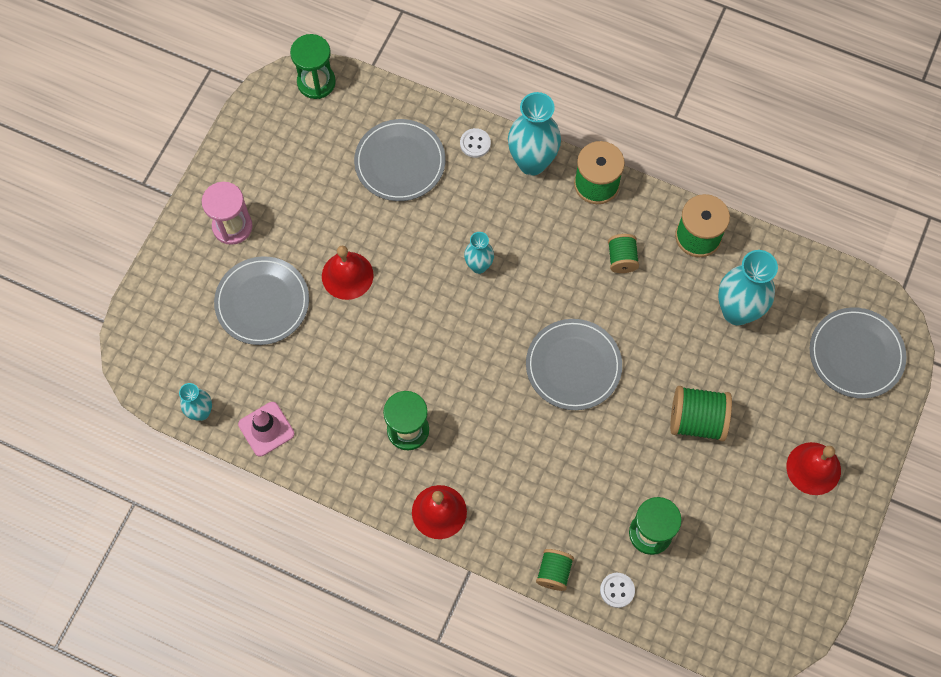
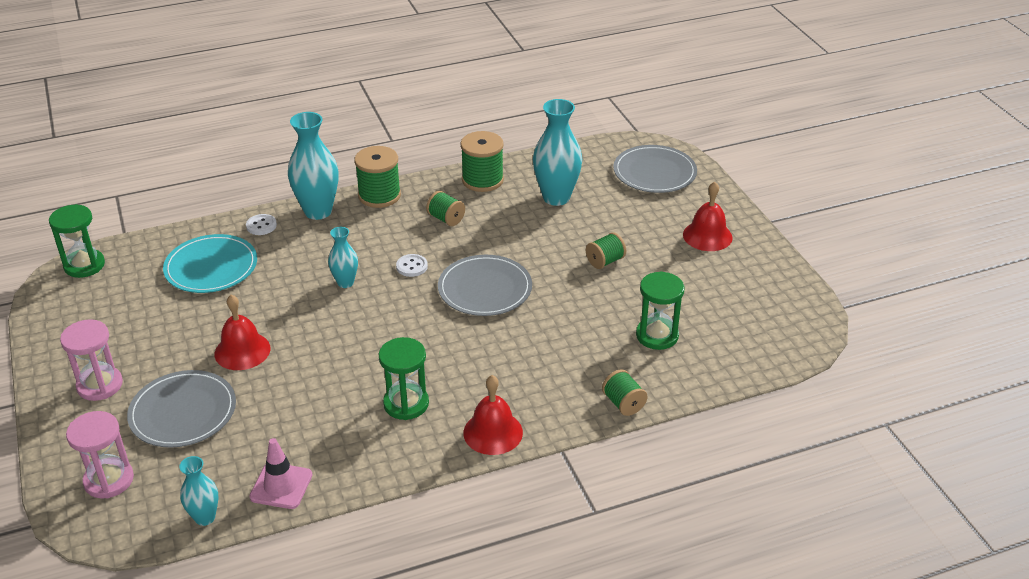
camera: 45 degrees left, 30 degrees down
grey plate [354,119,445,201] -> turquoise plate [163,234,257,293]
white button [600,573,635,608] -> white button moved to [396,254,428,277]
green spool [670,386,732,441] -> green spool [586,232,626,269], size x0.61
none -> pink hourglass [66,411,134,499]

